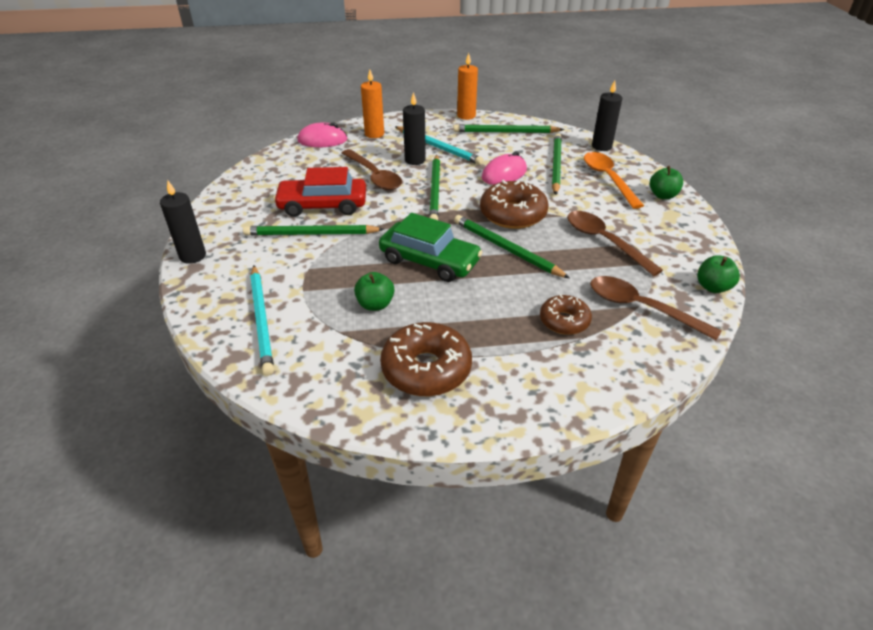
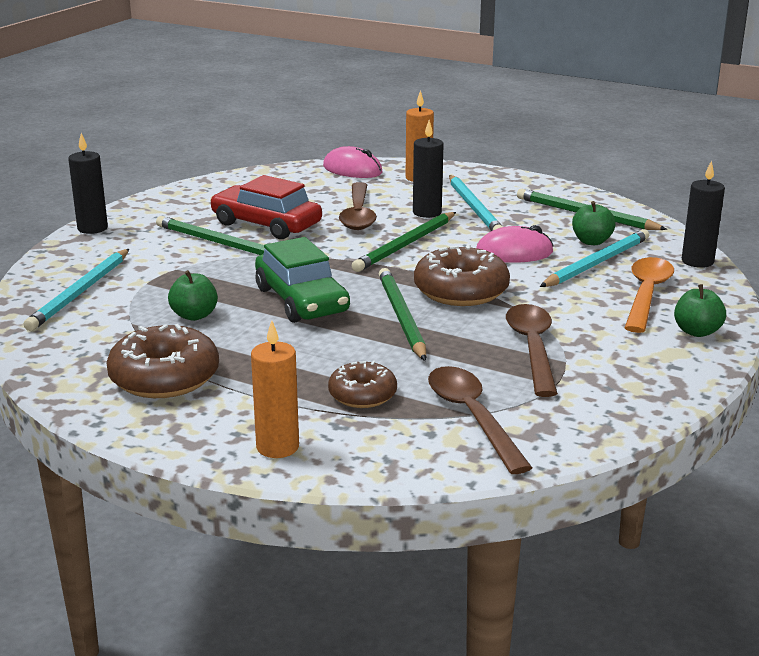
camera: 35 degrees right, 15 degrees down
orange candle [457,53,478,120] -> orange candle moved to [251,320,299,458]
green pencil [552,134,562,195] -> turquoise pencil [540,229,649,287]
green apple [697,255,740,293] -> green apple moved to [572,201,615,245]

